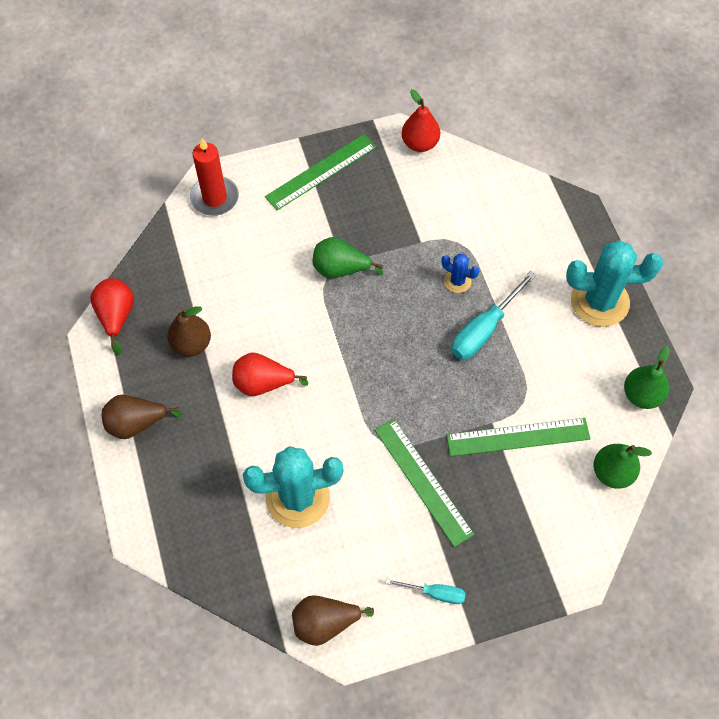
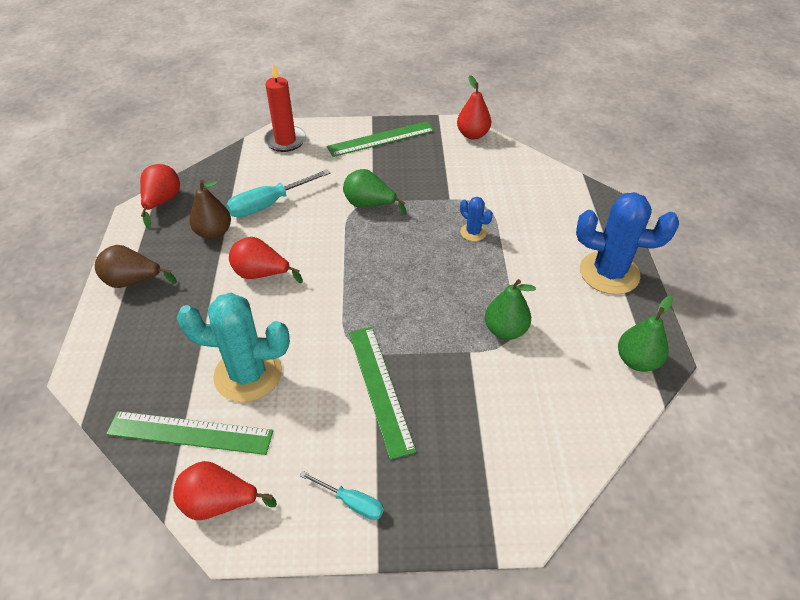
camera: 15 degrees right, 15 degrees down
brown pear [292,595,374,646] -> red pear [173,461,277,520]
green ruler [446,418,590,457] -> green ruler moved to [106,411,273,455]
turquoise screwdriver [452,271,536,360] -> turquoise screwdriver moved to [226,169,331,218]
turquoise cactus [566,240,663,327] -> blue cactus [576,192,679,295]
green pear [594,444,652,488] -> green pear moved to [485,279,536,340]

